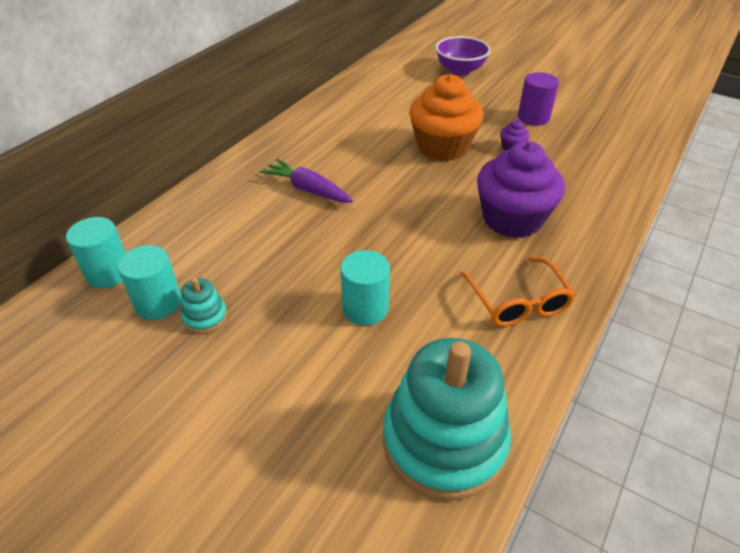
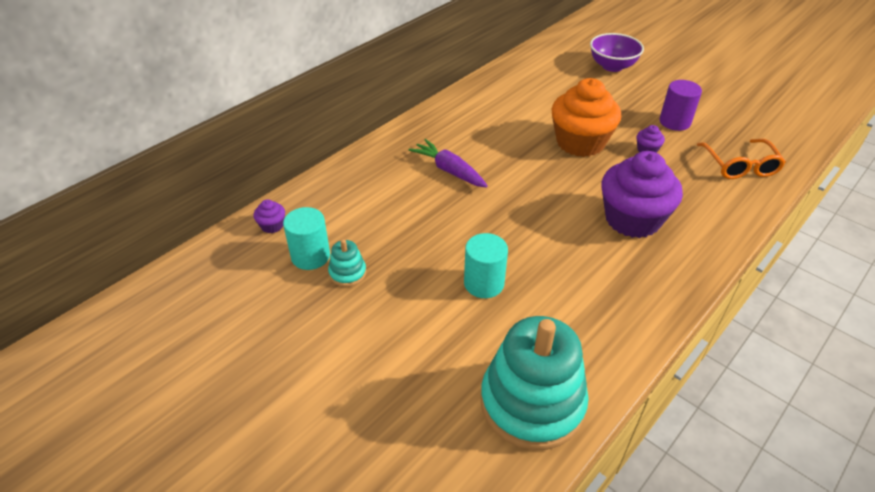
camera: 10 degrees right, 0 degrees up
turquoise cylinder [66,217,126,288] -> purple cupcake [253,199,285,233]
orange glasses [460,257,575,327] -> orange glasses moved to [697,139,786,179]

